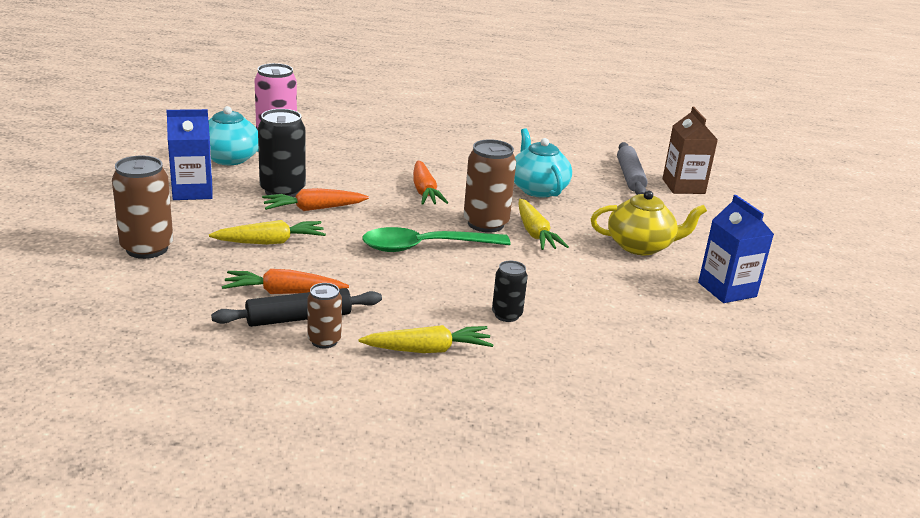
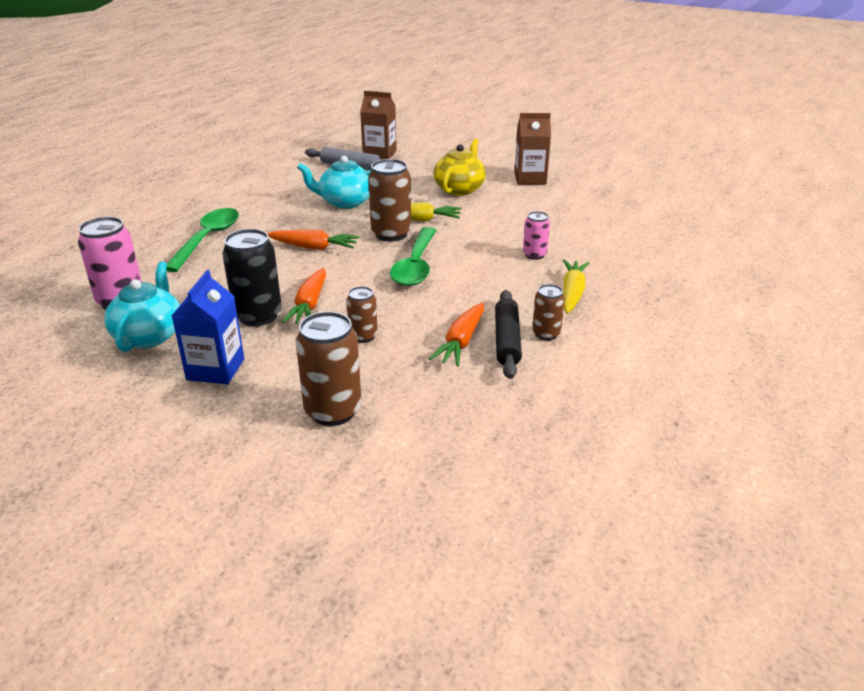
camera: 65 degrees left, 5 degrees up
yellow carrot [209,220,326,245] -> brown can [346,286,378,343]
black can [492,261,528,322] -> pink can [523,211,550,260]
blue carton [698,195,774,303] -> brown carton [514,113,551,185]
none -> green spoon [166,208,239,272]

